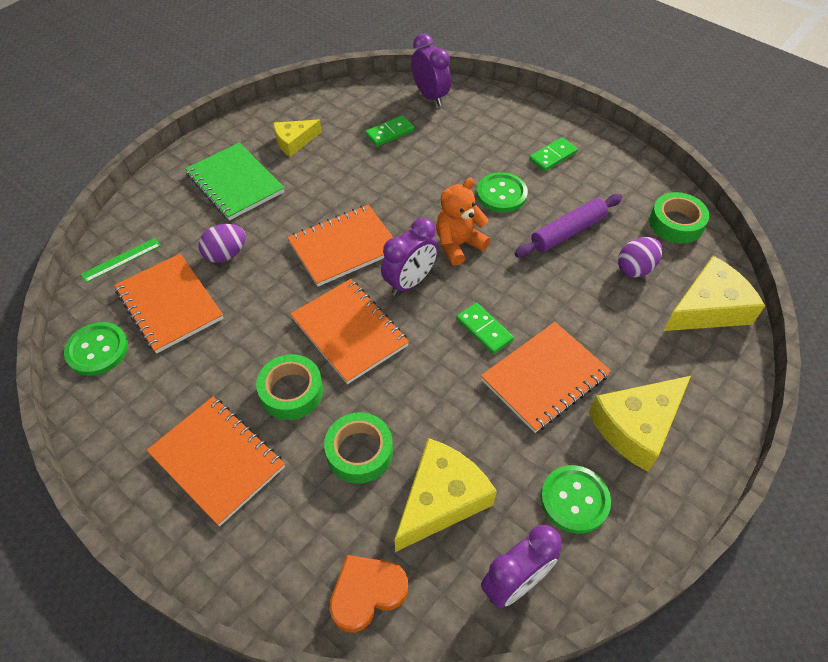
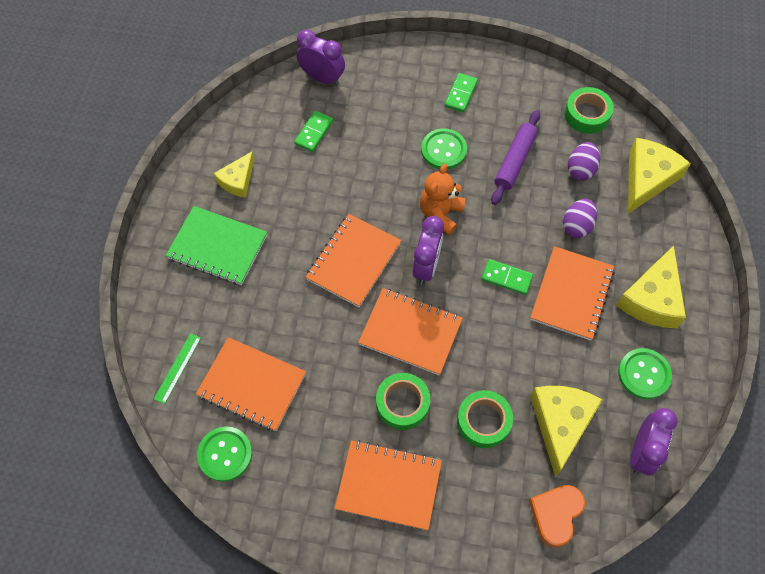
camera: 30 degrees left, 10 degrees up
purple egg [198,224,246,263] -> purple egg moved to [563,199,597,238]

